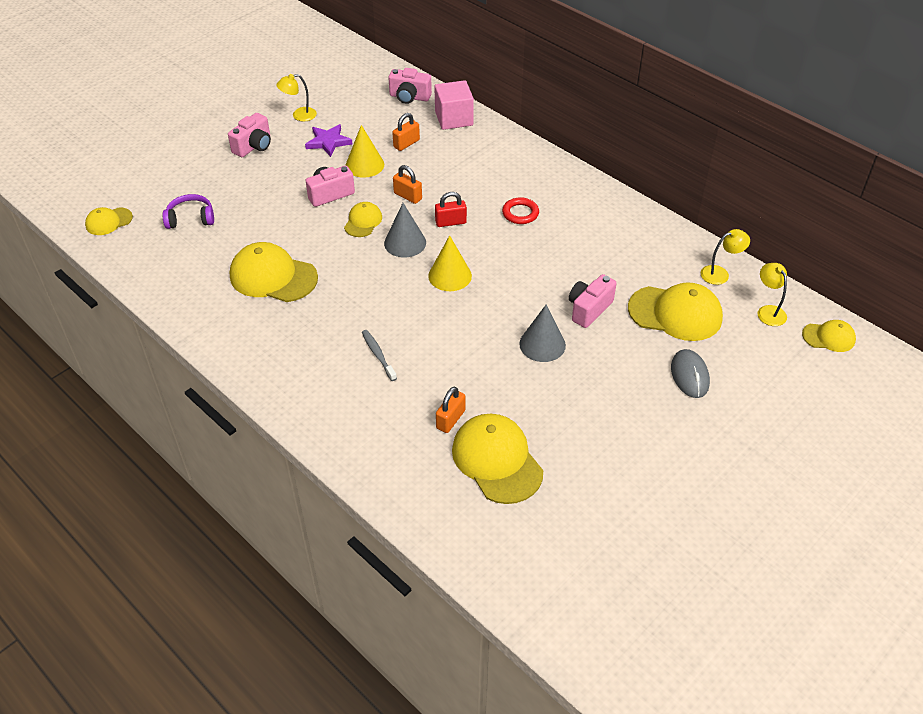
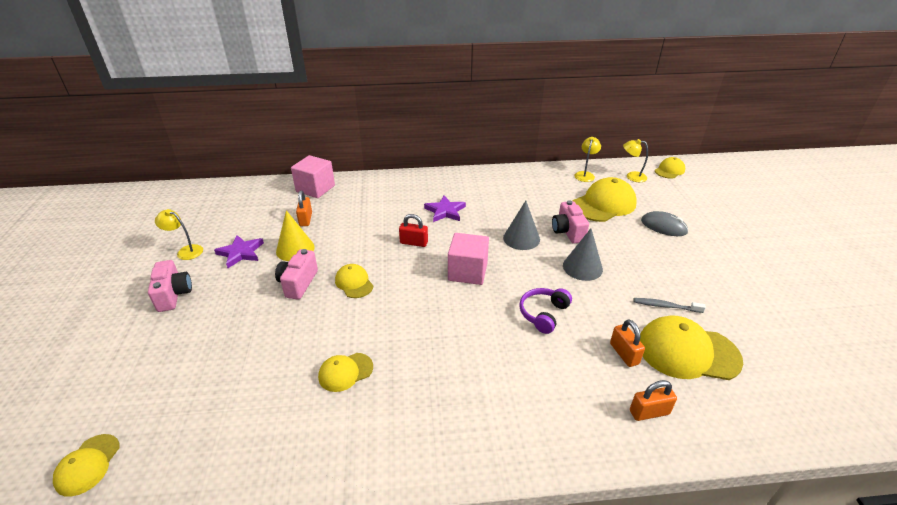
camera: 50 degrees left, 10 degrees down
purple headphones [163,194,214,229] -> purple headphones moved to [519,288,572,334]
yellow cap [230,242,318,302] -> yellow cap [318,353,373,392], size x0.54
yellow lamp [276,74,317,121] -> yellow lamp turned 90 degrees clockwise [155,209,203,260]
grey toothbrush [362,330,397,381] -> grey toothbrush moved to [633,298,706,313]
grey cone [384,203,426,258] -> grey cone moved to [503,201,540,250]
pink camera [388,68,432,104] -> none
orange padlock [393,165,422,204] -> orange padlock moved to [630,380,677,421]
yellow cone [428,235,472,291] -> pink cube [448,233,489,285]
red padlock [435,192,467,227] -> red padlock turned 75 degrees clockwise [399,214,428,247]
red ring [502,197,539,224] -> purple star [424,195,466,222]

